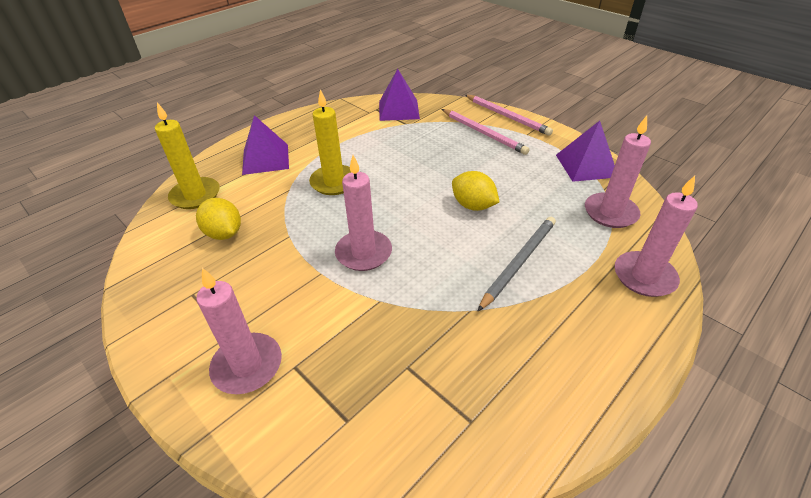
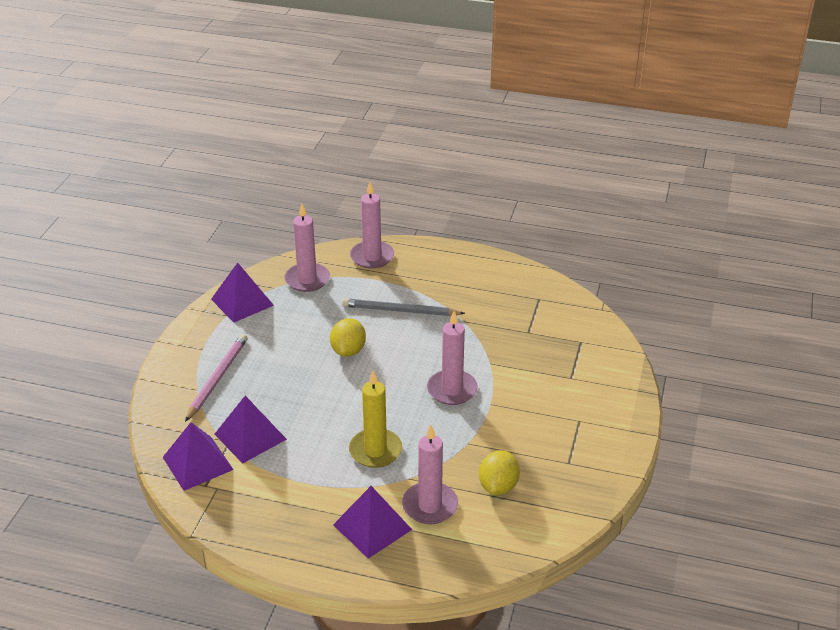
camera: 120 degrees left, 5 degrees down
yellow candle [155,102,220,209] -> none
pink candle [196,268,282,394] -> pink candle moved to [402,425,458,525]
pink pencil [465,95,553,136] -> none
none -> purple pyramid [214,396,287,463]

